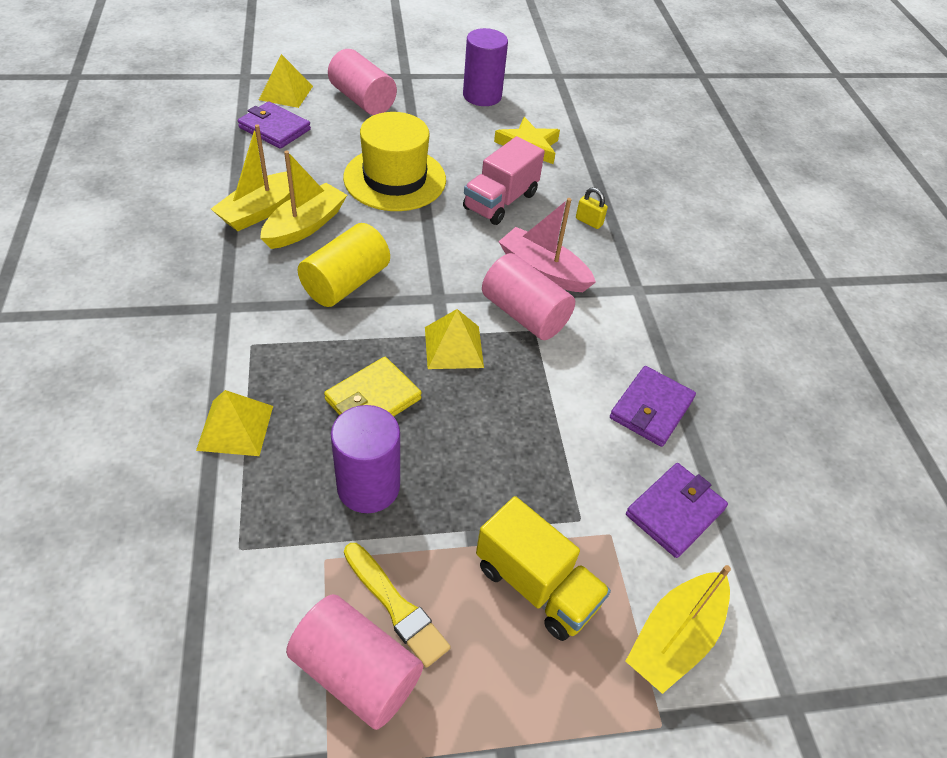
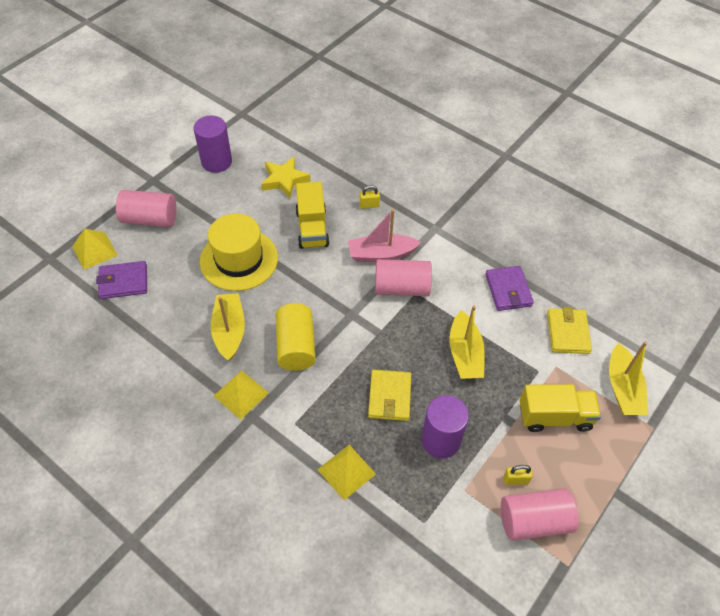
camera: 40 degrees left, 5 degrees up
yellow boat [211,124,290,231] -> yellow boat moved to [450,305,485,379]
yellow brush [344,543,451,668] -> yellow padlock [504,465,533,485]
yellow pyramid [425,309,484,369] -> yellow pyramid moved to [214,370,269,420]
pink truck [463,136,545,225] -> yellow truck [295,182,329,249]
purple wallet [626,463,728,558] -> yellow wallet [547,307,592,354]

